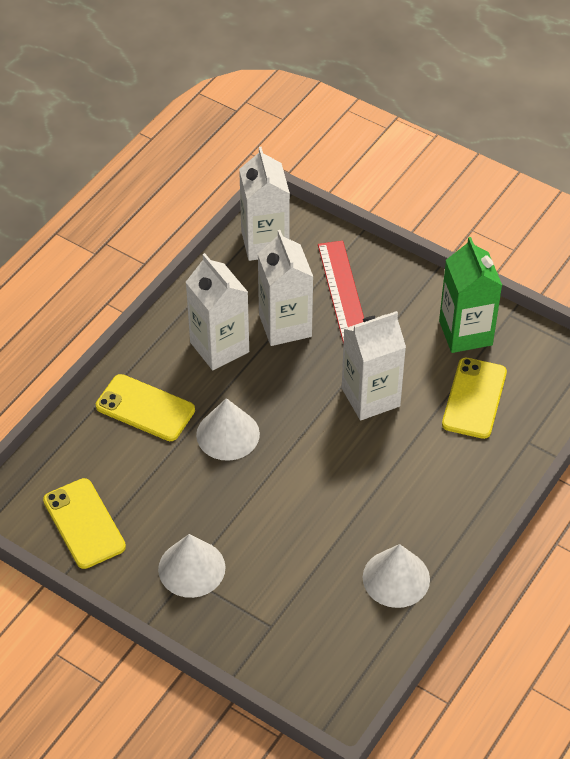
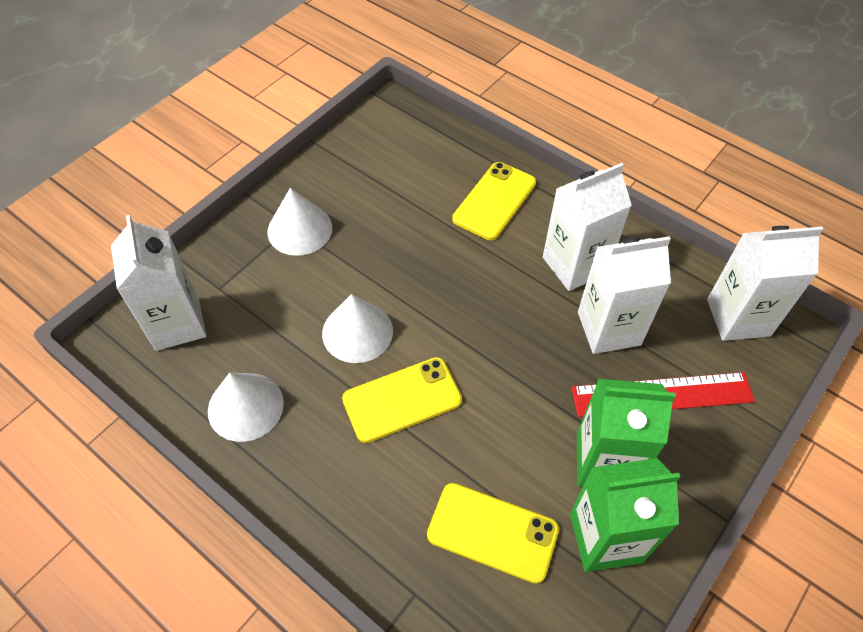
camera: 95 degrees right, 5 degrees up
yellow phone [43,478,126,569] -> yellow phone moved to [342,357,462,443]
white cone [196,398,260,461] -> white cone moved to [322,294,393,363]
white carton [342,311,406,420] -> white carton moved to [111,215,206,351]
none -> green carton [577,379,676,486]

